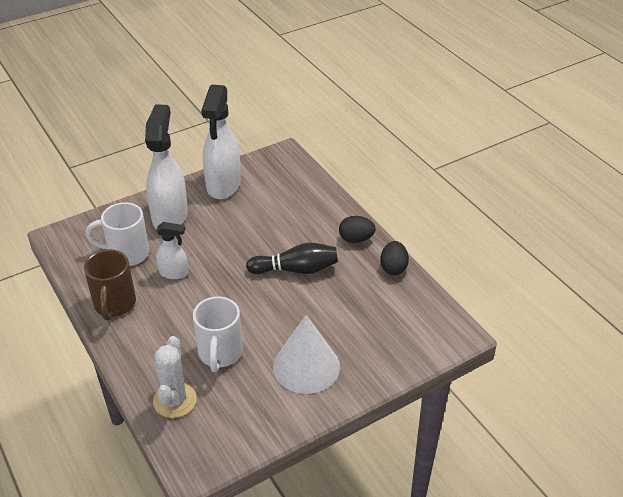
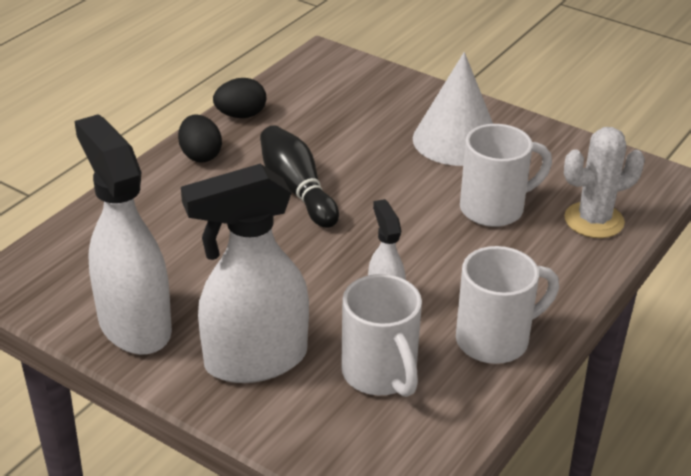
camera: 115 degrees left, 5 degrees down
brown mug [84,250,136,320] -> white mug [456,246,559,364]
white spray bottle [201,85,241,199] -> white spray bottle turned 105 degrees counterclockwise [74,114,172,355]

